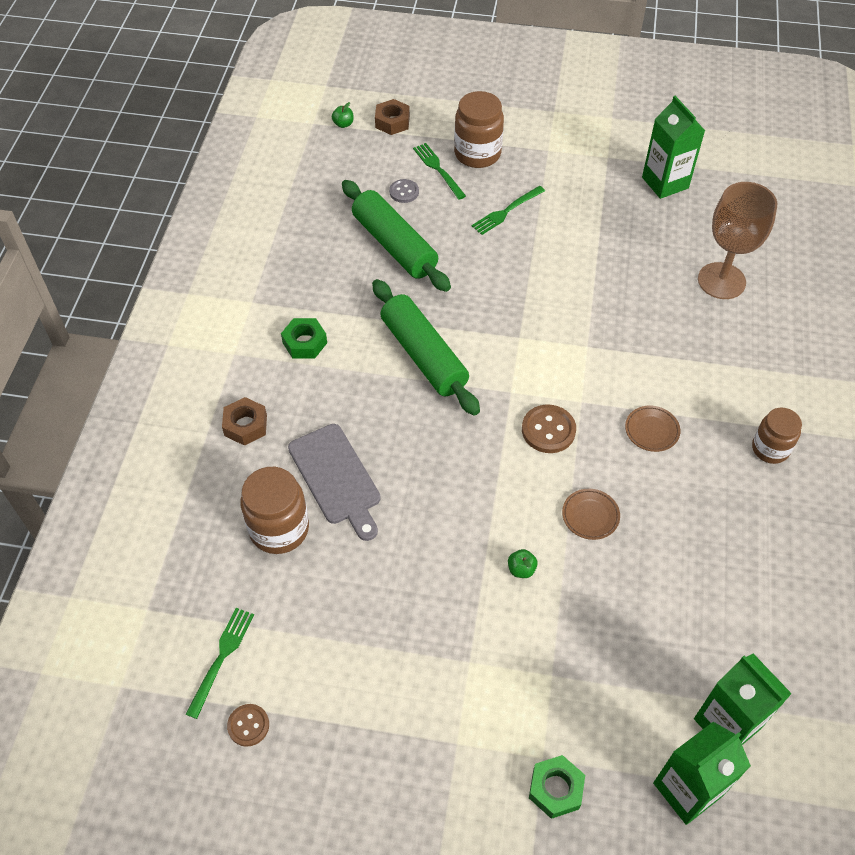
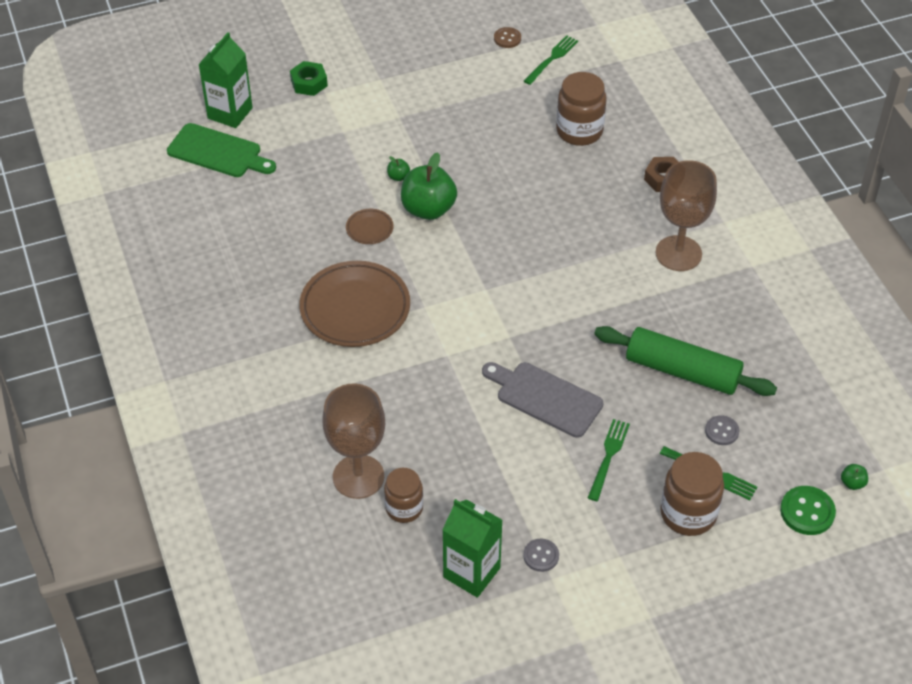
camera: 150 degrees right, 5 degrees down
green fork [186,608,254,719] -> green fork turned 135 degrees counterclockwise [524,35,578,85]
green nut [281,318,327,359] -> brown goblet [656,160,717,271]
grey cutting board [288,424,381,541] -> grey cutting board moved to [482,362,603,438]
green rolling pin [372,279,480,416] -> none
brown nut [375,99,410,135] -> green button [780,486,836,535]
brown button [522,405,576,453] -> none
brown plate [625,406,680,452] -> brown plate [299,261,410,347], size x2.22
green carton [694,654,792,745] -> green cutting board [167,123,276,177]
brown jar [752,408,802,464] -> brown jar moved to [384,468,423,523]
none -> green apple [401,152,457,220]
none -> grey button [523,539,559,572]

